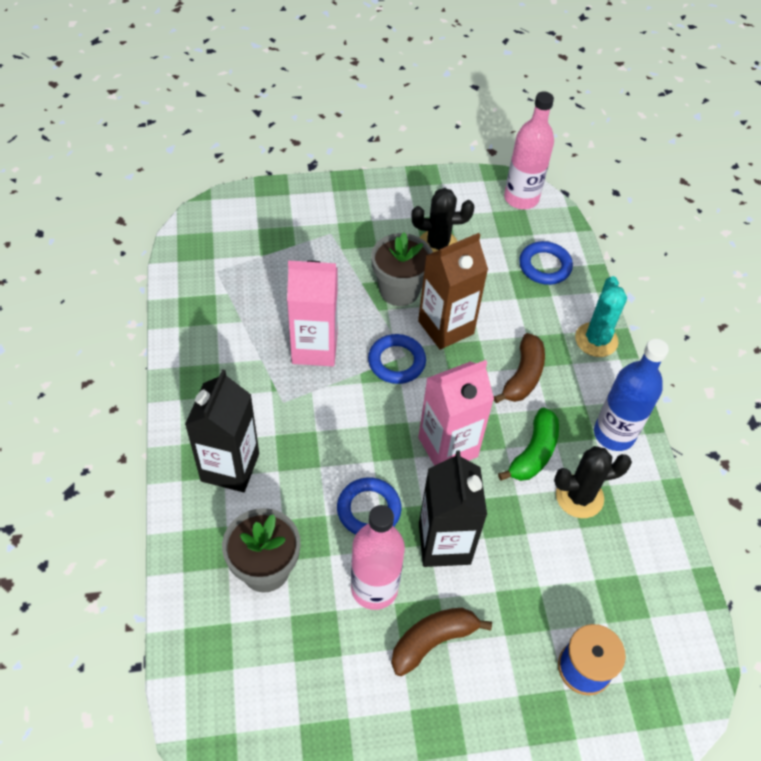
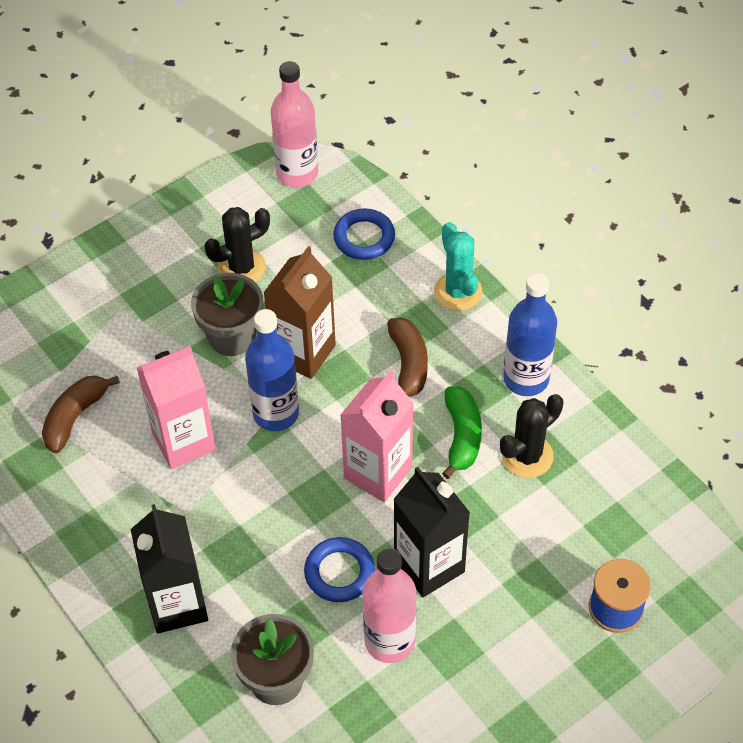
camera: 25 degrees left, 0 degrees up
blue ring [368,334,426,384] -> blue bottle [245,309,299,431]
brown banana [391,608,492,676] -> brown banana moved to [42,375,120,453]

